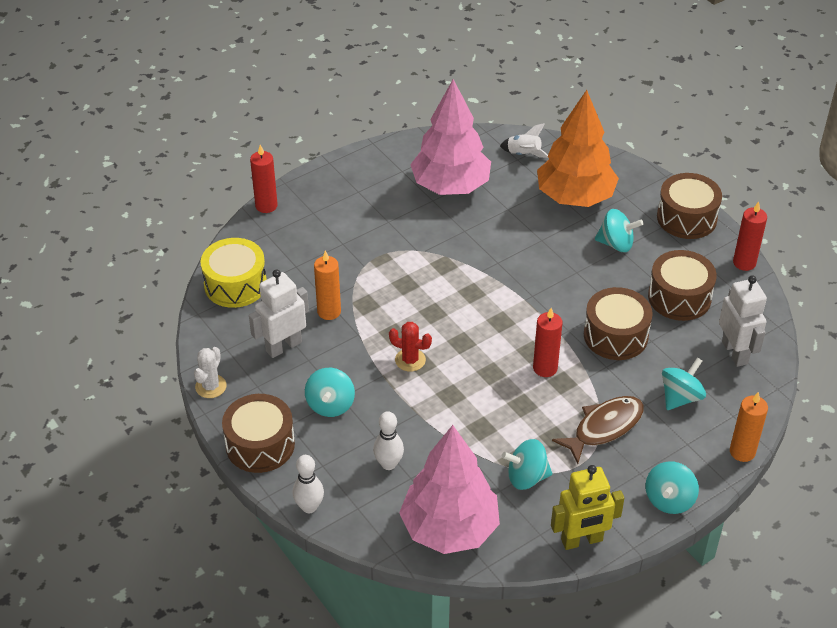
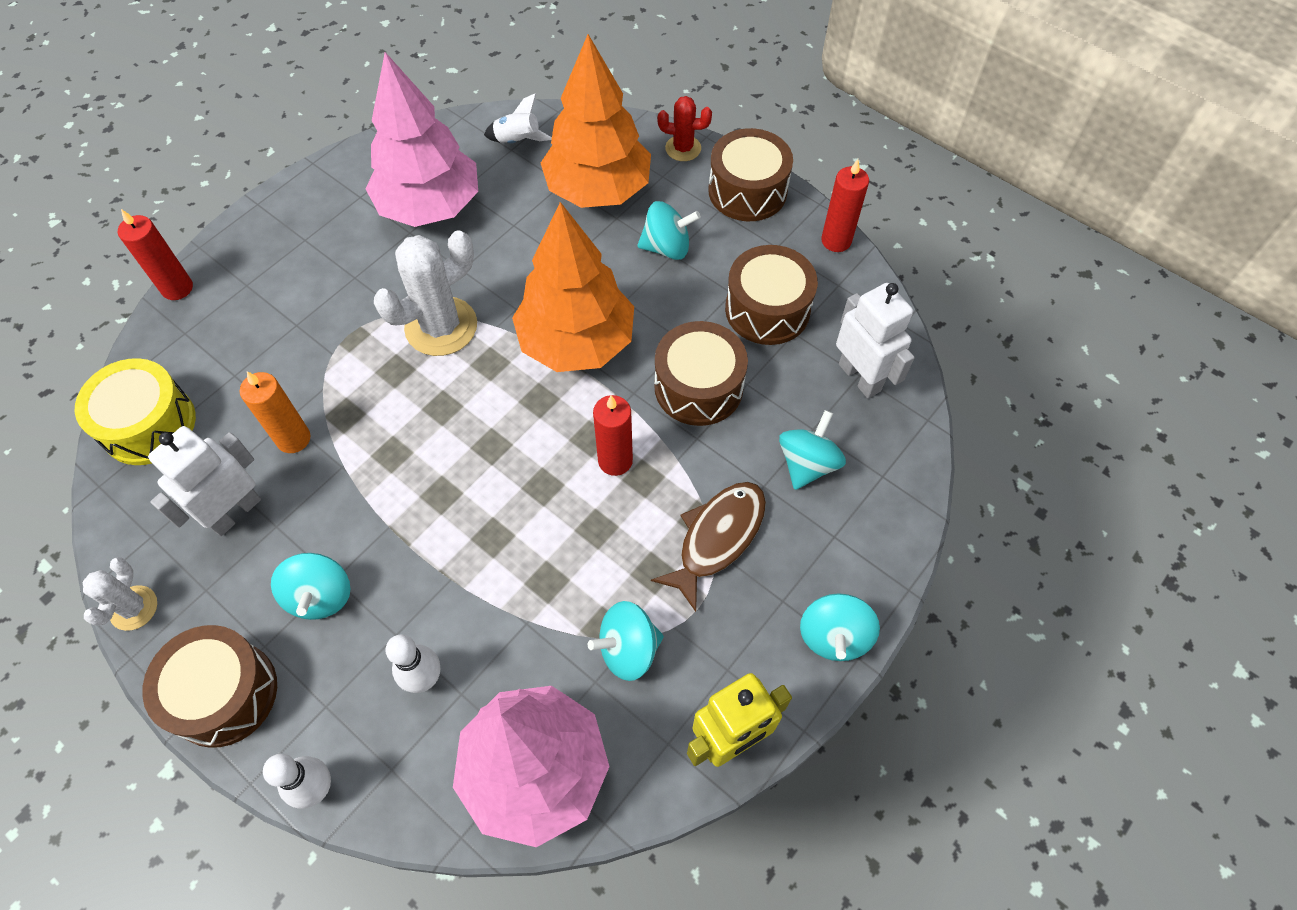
camera: 15 degrees left, 15 degrees up
red cactus [389,322,432,372] -> red cactus moved to [658,96,712,161]
orange candle [730,392,768,462] -> none
none -> white cactus [374,230,477,356]
none -> orange tree [512,202,634,372]

